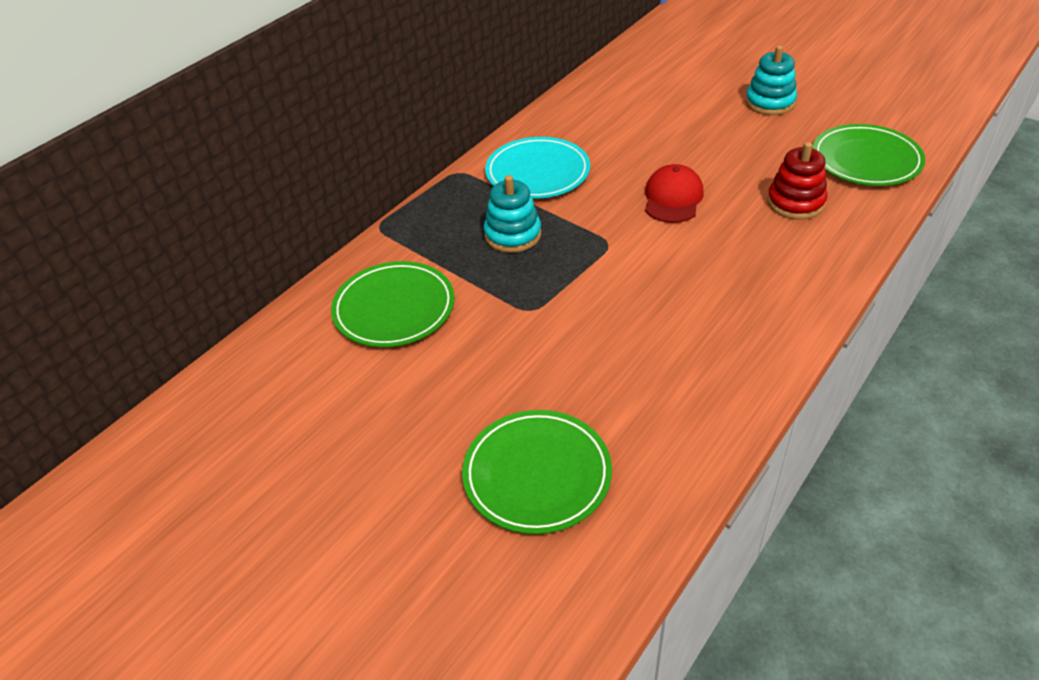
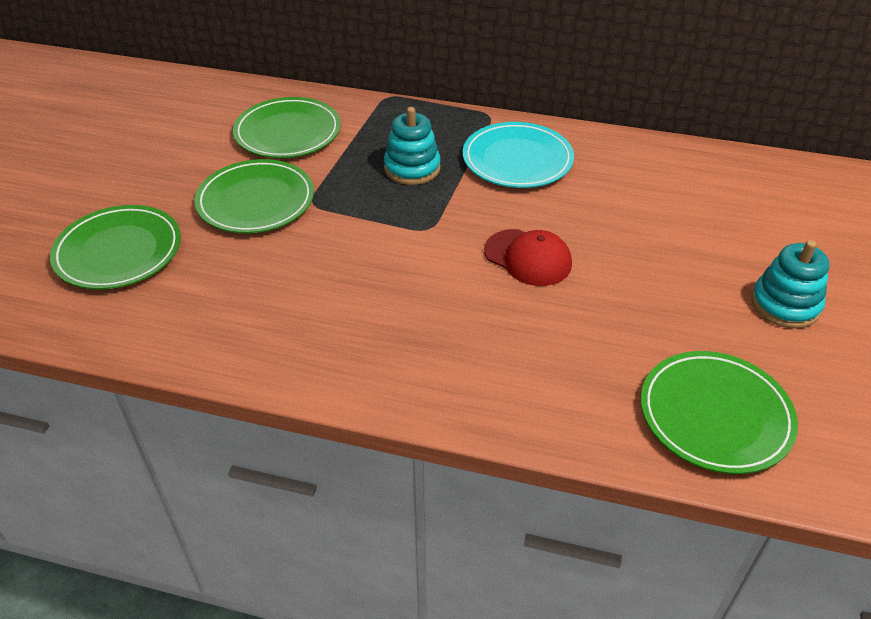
camera: 65 degrees right, 0 degrees up
red cap [645,164,704,223] -> red cap turned 45 degrees clockwise [484,229,572,286]
red stacking toy [767,142,827,220] -> none
none -> green plate [194,159,314,233]

